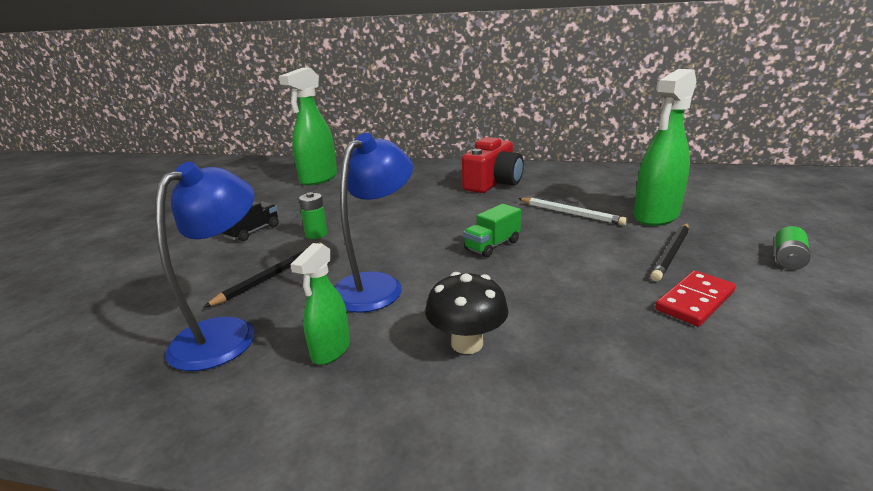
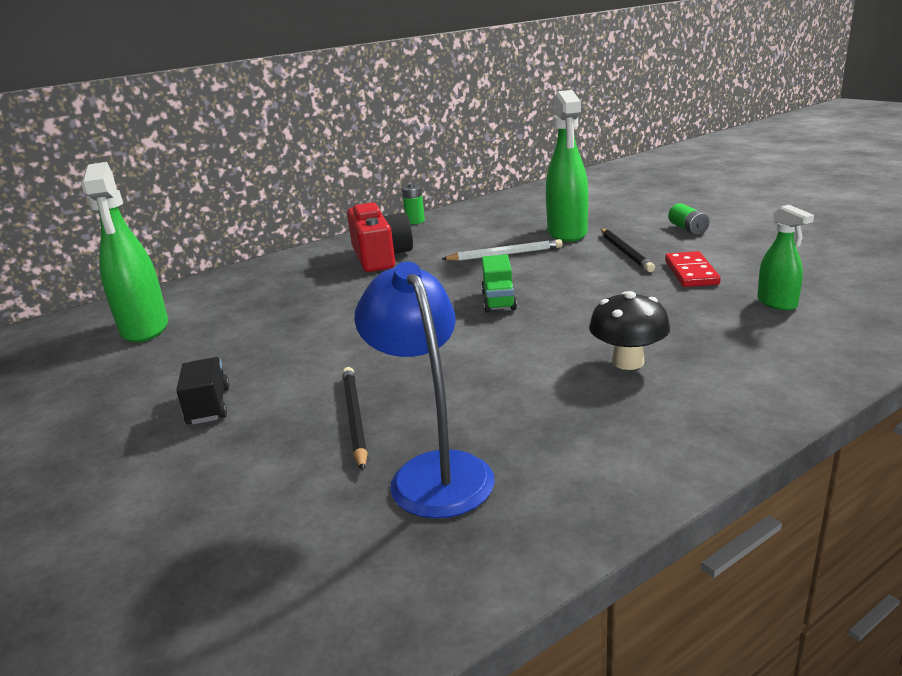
camera: 45 degrees left, 0 degrees up
green spray bottle [290,243,350,365] -> green spray bottle moved to [757,205,814,310]
green battery [299,192,328,239] -> green battery moved to [402,183,425,224]
blue lamp [334,133,413,313] -> none

